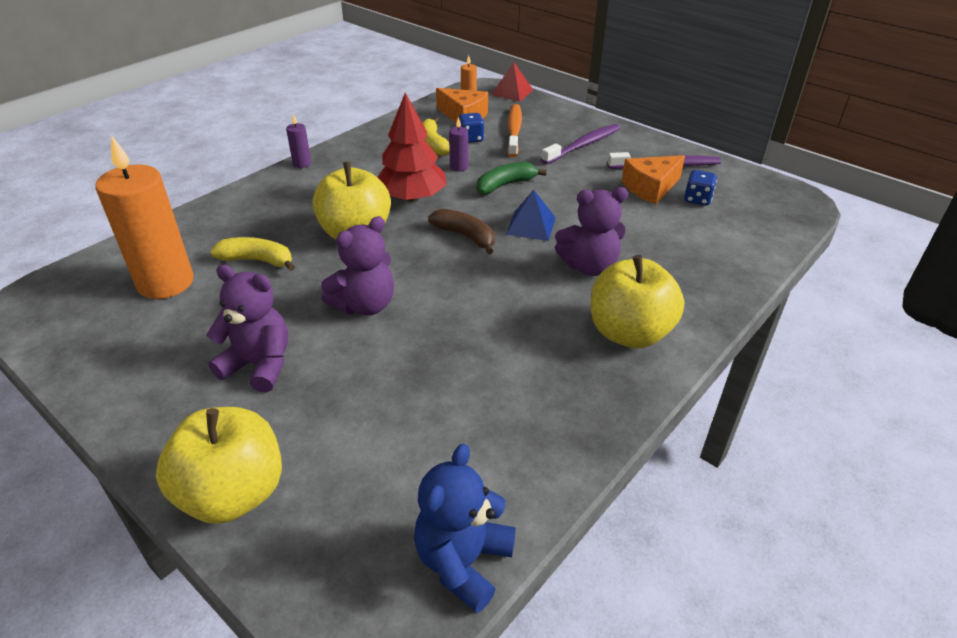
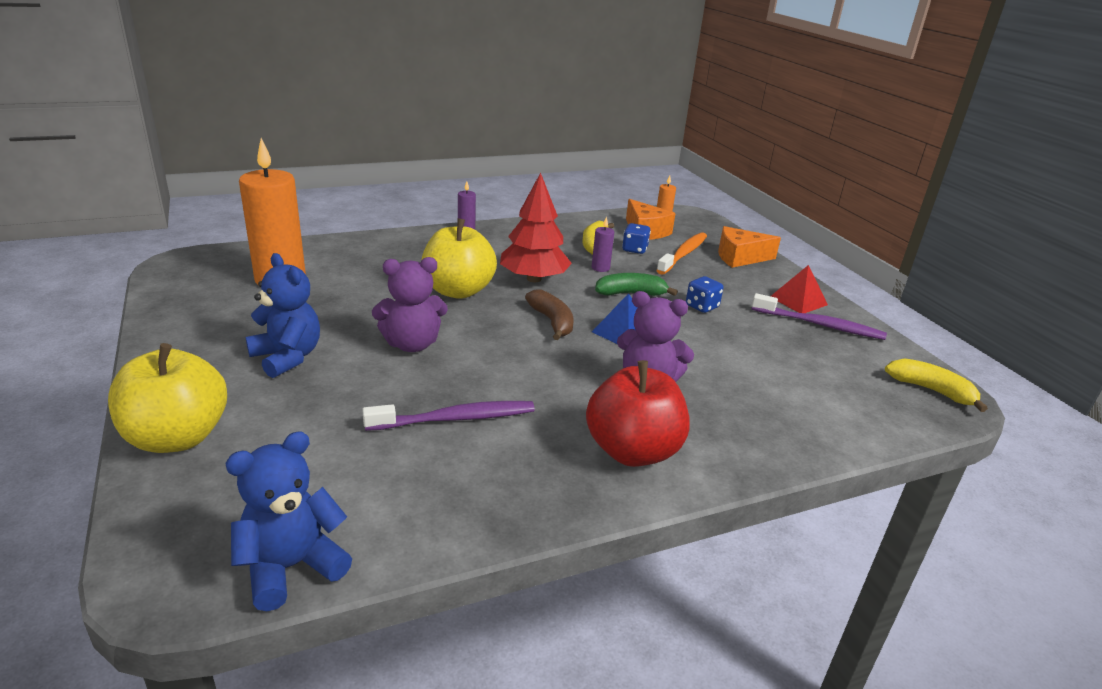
camera: 25 degrees right, 10 degrees down
purple teddy bear [206,265,288,393] -> blue teddy bear [246,253,320,378]
yellow banana [210,237,295,271] -> yellow banana moved to [885,358,988,412]
red pyramid [491,62,533,102] -> red pyramid moved to [771,265,828,313]
purple toothbrush [541,124,620,164] -> purple toothbrush moved to [362,401,535,431]
yellow apple [591,255,684,348] -> red apple [586,360,690,467]
orange cheese [622,155,685,204] -> orange cheese moved to [718,226,781,268]
blue dice [684,170,717,206] -> blue dice moved to [686,276,723,313]

